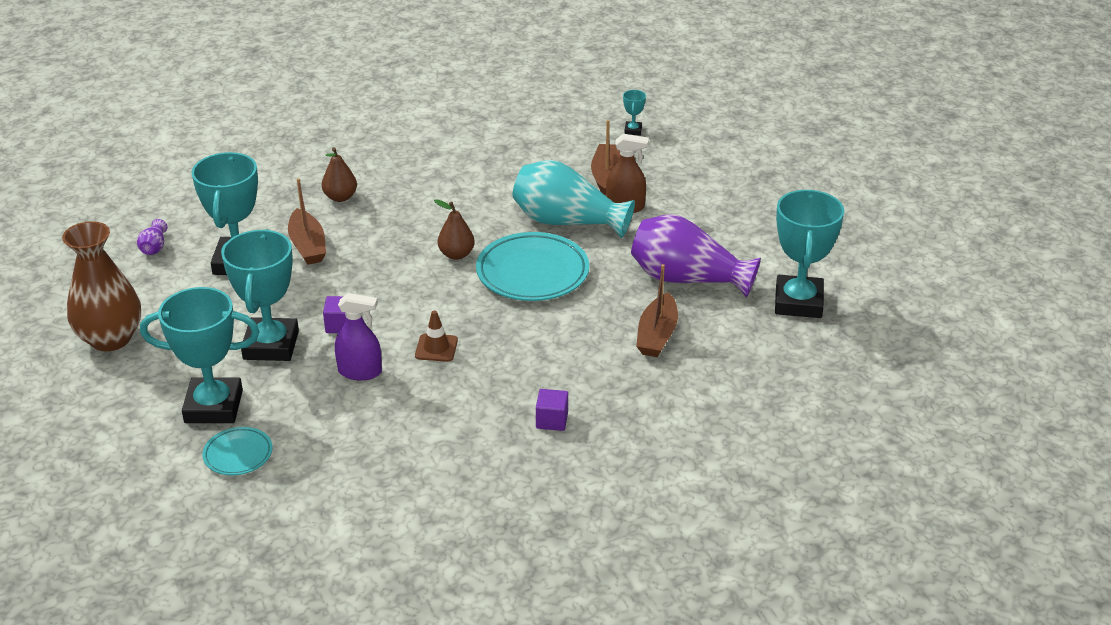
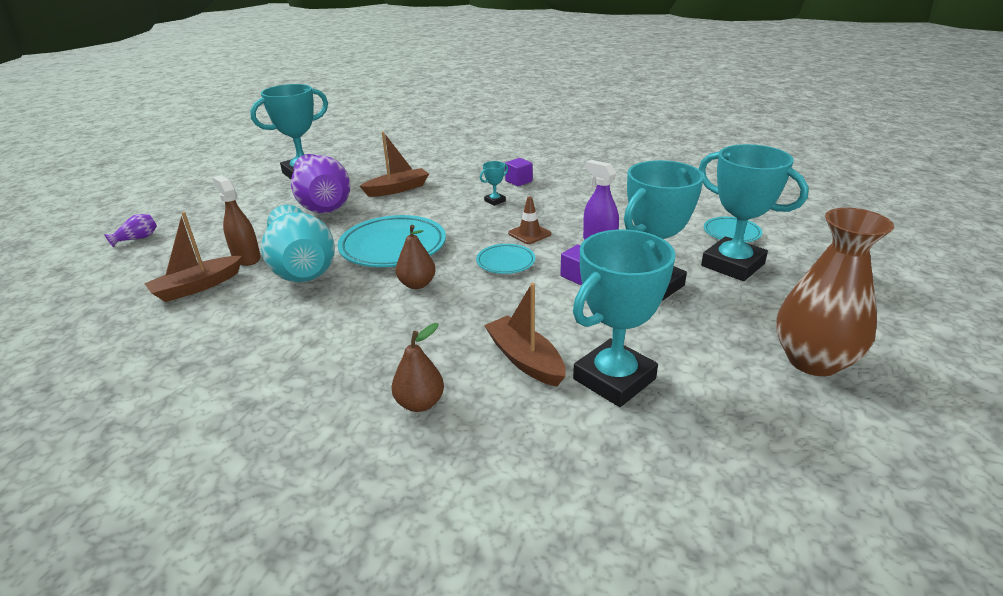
camera: 135 degrees left, 5 degrees down
purple vase [137,219,168,255] -> purple vase moved to [104,214,157,248]
brown boat [288,178,326,265] -> brown boat turned 60 degrees counterclockwise [484,283,566,387]
turquoise trophy [623,90,646,135] -> turquoise trophy moved to [480,161,508,206]
none -> turquoise plate [476,244,535,274]

